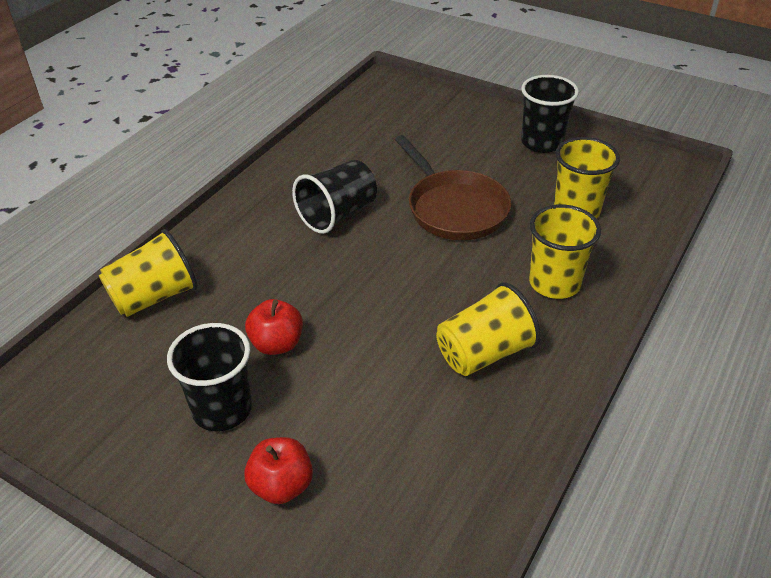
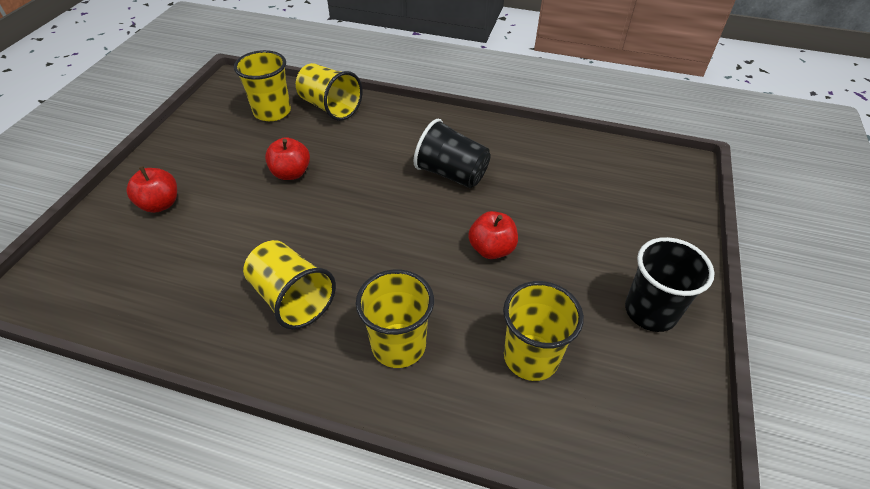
camera: 75 degrees right, 5 degrees up
black cup [167,323,252,431] -> none
brown pan [395,135,511,240] -> red apple [468,211,518,259]
none -> yellow cup [234,50,291,121]

